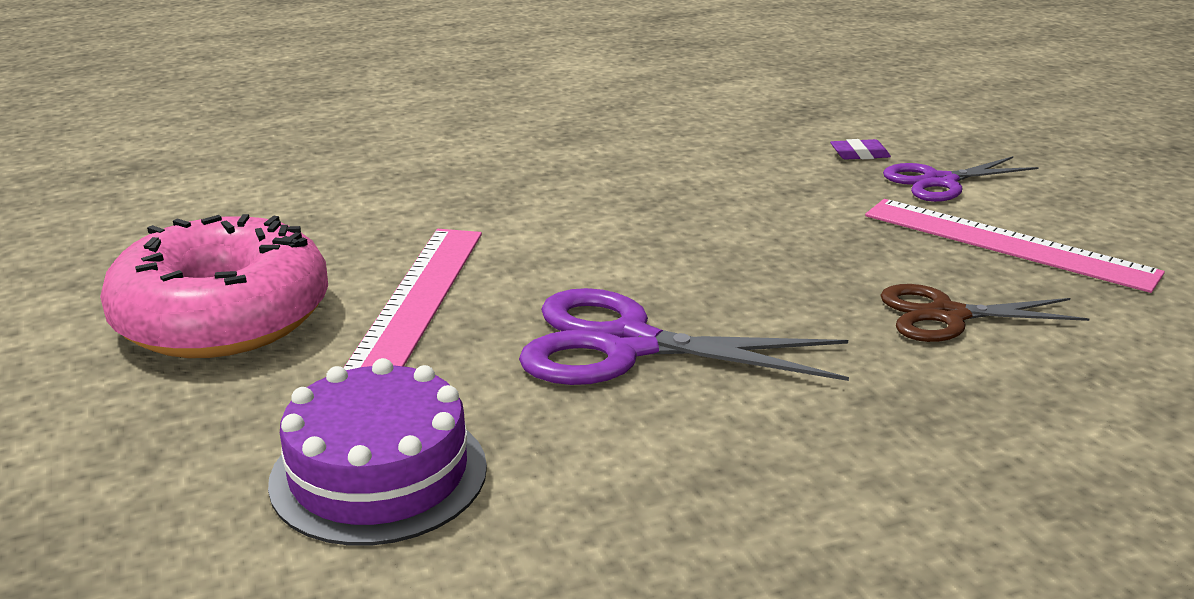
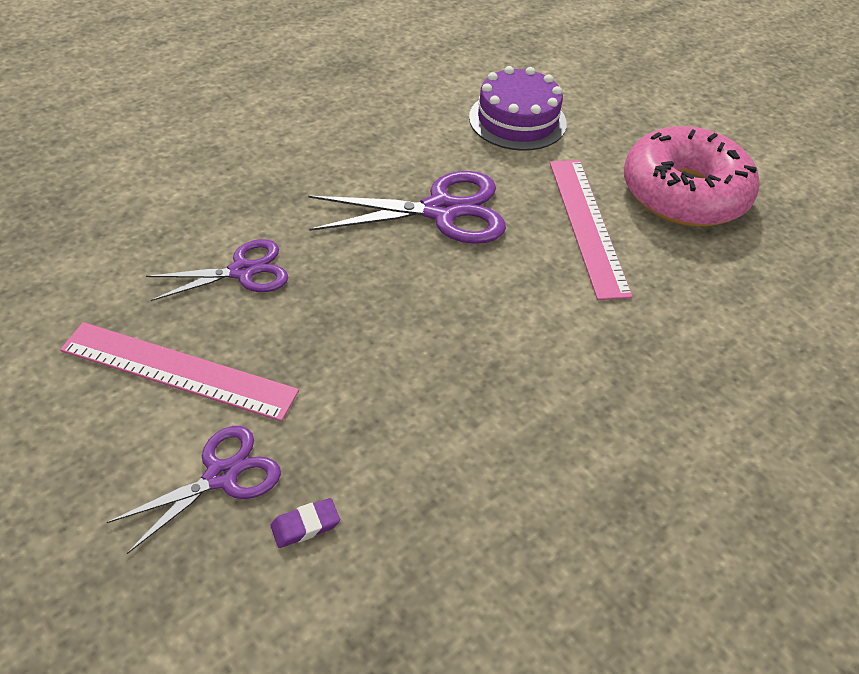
camera: 160 degrees right, 20 degrees up
brown scissors [880,284,1090,342] -> purple scissors [146,239,289,301]

